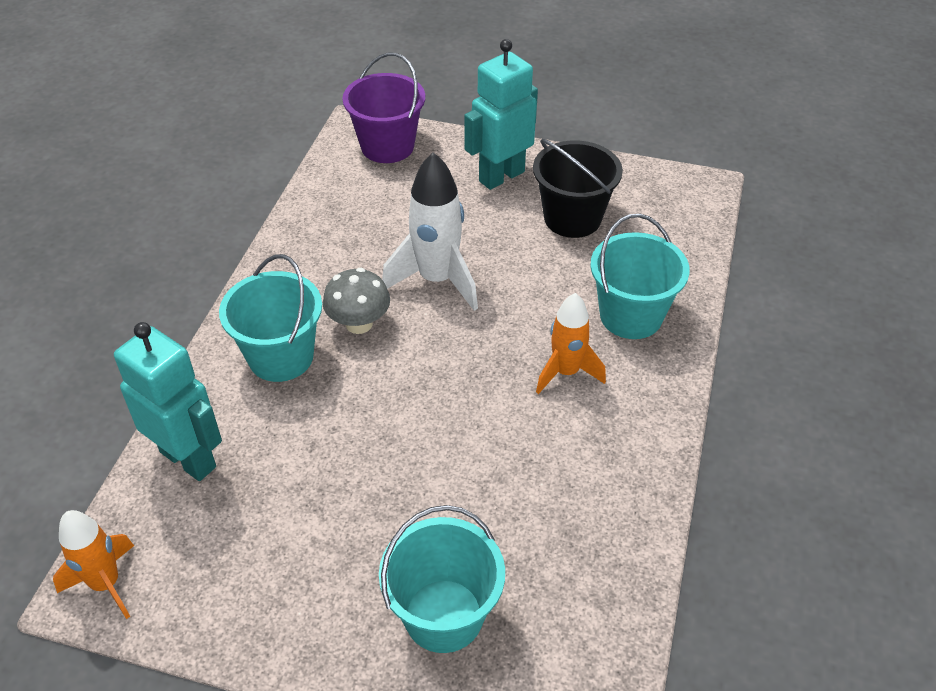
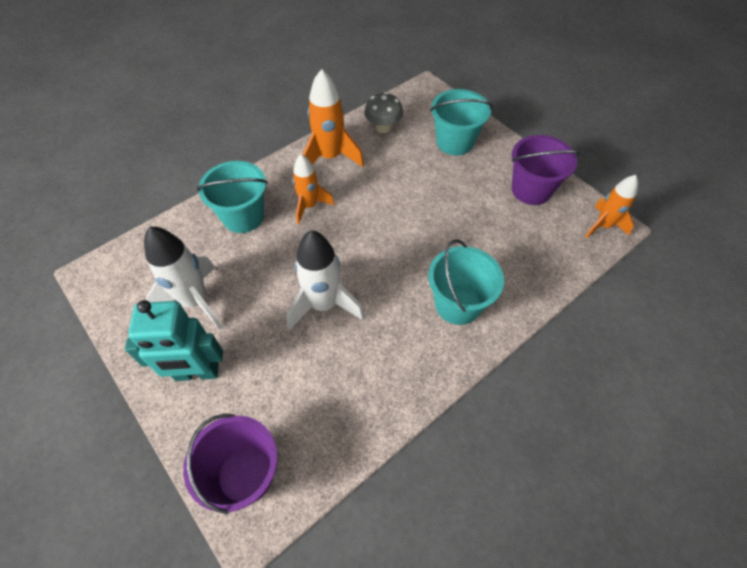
camera: 145 degrees left, 10 degrees up
turquoise robot [114,322,222,481] -> none
grey mushroom [323,268,390,334] -> grey mushroom moved to [364,92,403,133]
black bucket [533,139,623,238] -> white rocket [144,226,223,330]
none -> orange rocket [302,69,364,167]
none -> purple bucket [511,135,580,205]

